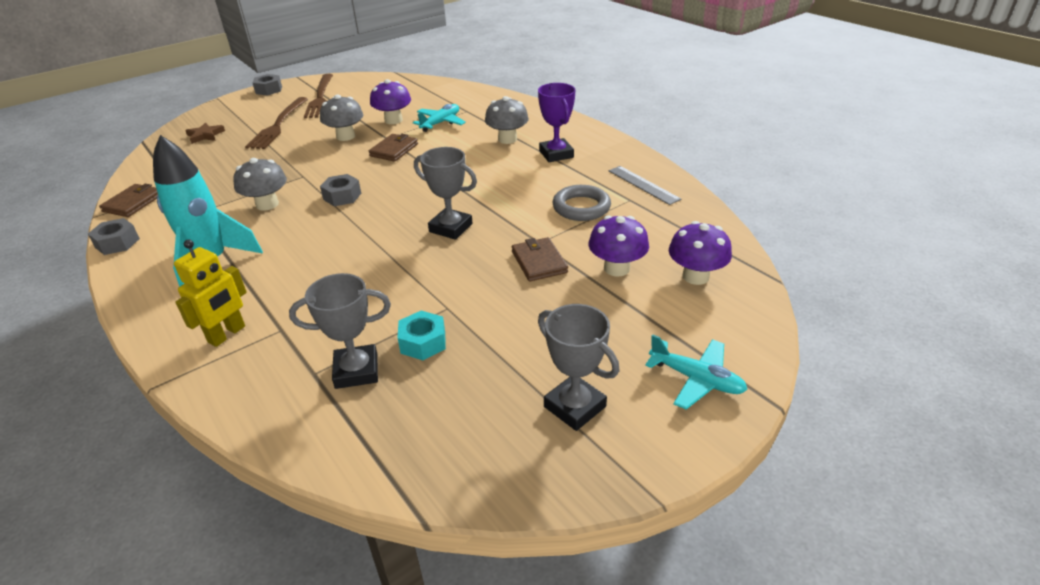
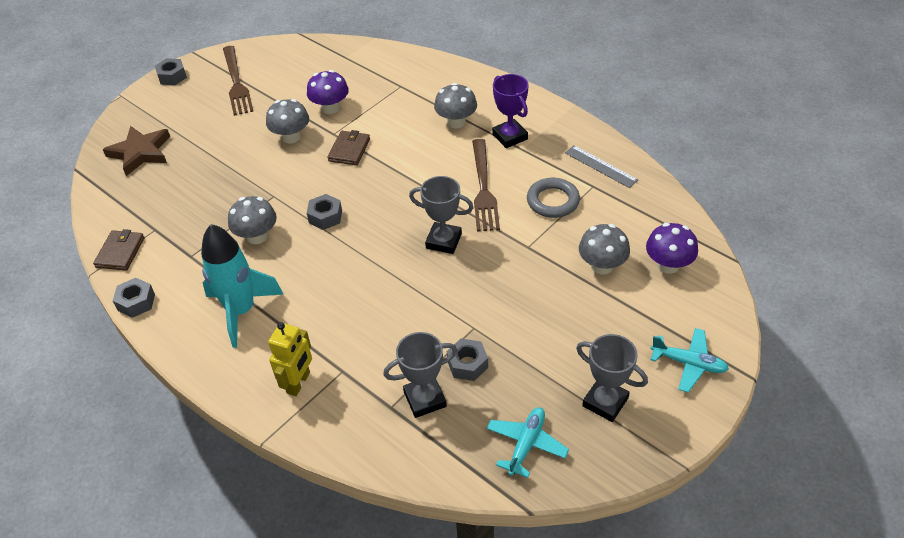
camera: 10 degrees left, 10 degrees up
brown star [185,122,225,144] -> brown star [103,126,170,176], size x1.72
brown fork [245,97,308,149] -> brown fork moved to [472,139,500,231]
turquoise nut [398,311,446,360] -> grey nut [447,338,488,381]
turquoise plane [413,104,466,132] -> turquoise plane moved to [486,407,569,478]
brown wallet [512,237,568,282] -> none
purple mushroom [589,215,649,277] -> grey mushroom [579,224,630,274]

